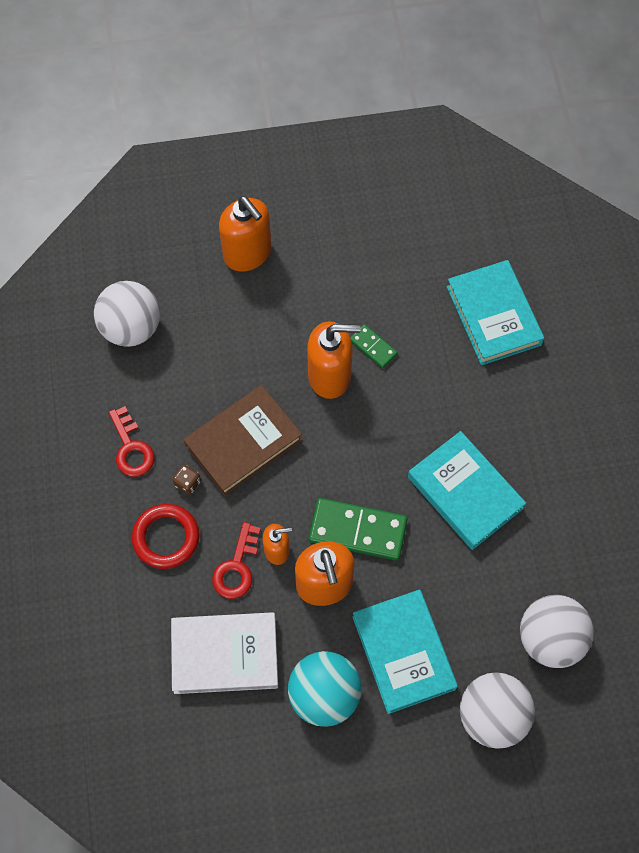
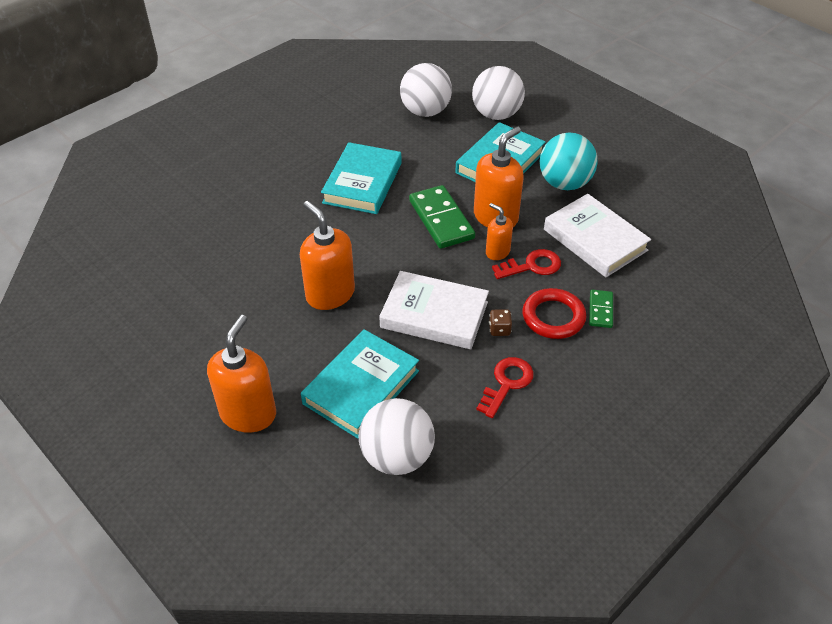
camera: 125 degrees left, 20 degrees down
brown book [183,385,302,496] -> white book [379,271,489,349]
green domino [350,324,398,368] -> green domino moved to [589,290,613,328]
turquoise book [447,260,544,365] -> turquoise book moved to [301,329,419,439]

